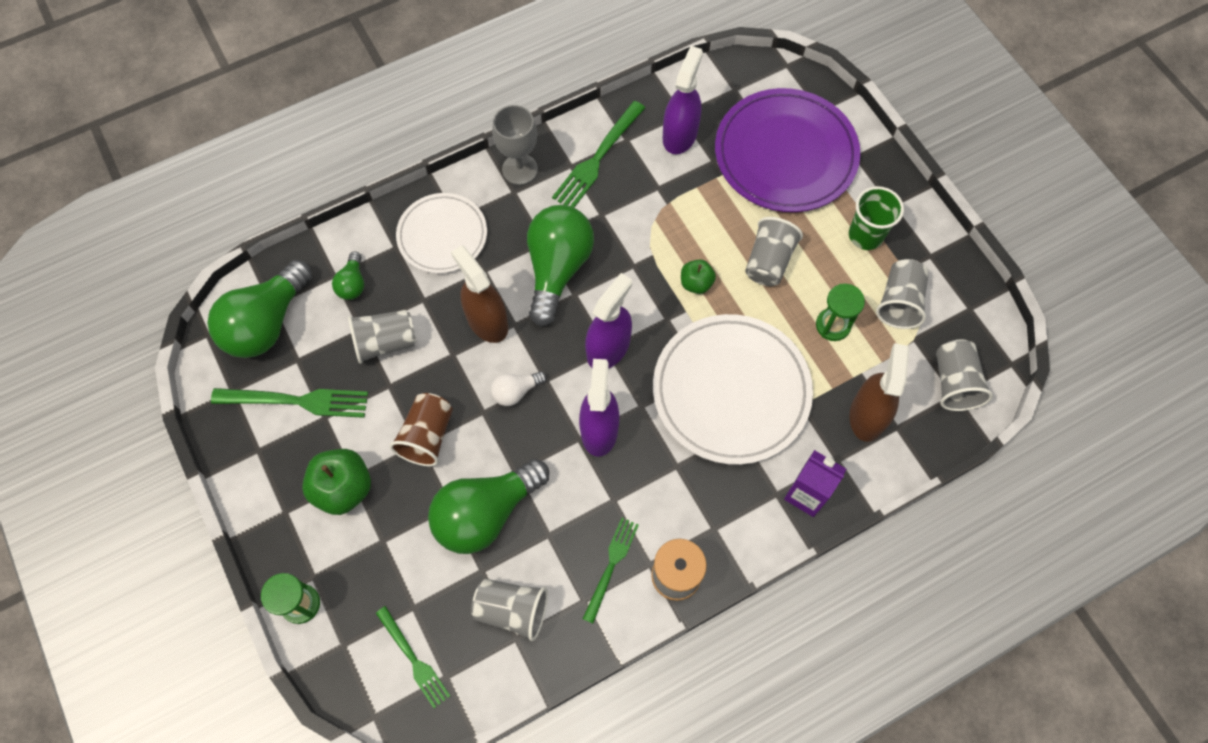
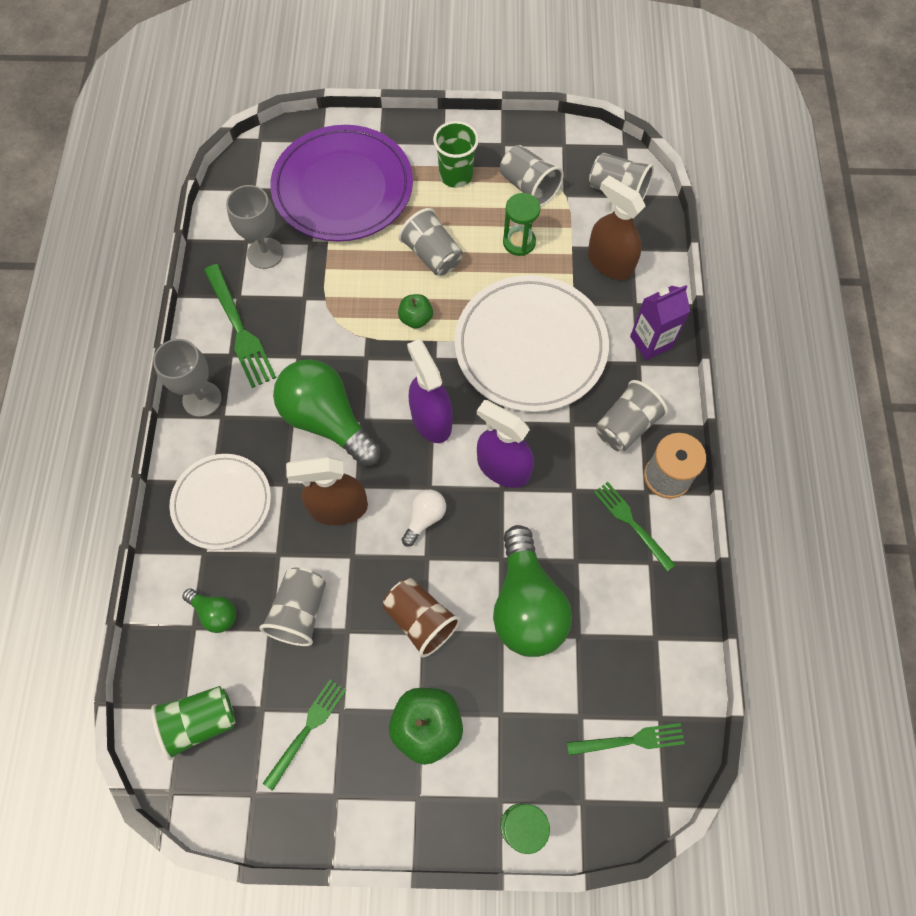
camera: 60 degrees left, 0 degrees up
green light bulb [207,260,312,358] -> green cup [151,686,236,760]
green fork [211,388,368,418] -> green fork [263,679,346,791], size x0.66
grey cup [471,579,548,641] -> grey cup moved to [596,380,668,452]
white light bulb [491,371,547,406] -> white light bulb turned 150 degrees counterclockwise [402,489,446,547]
purple spray bottle [663,46,703,154] -> grey goblet [226,185,283,269]

